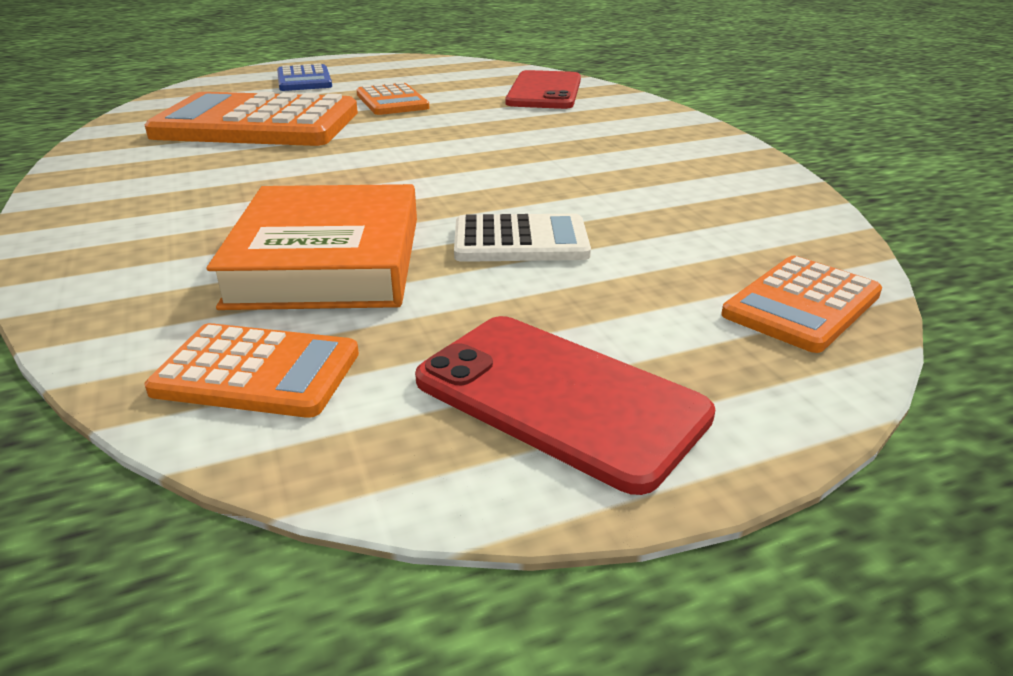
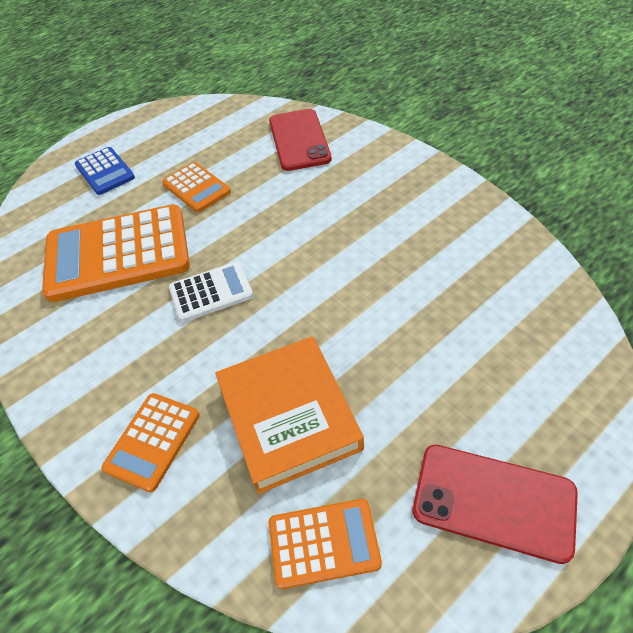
camera: 15 degrees left, 20 degrees up
white calculator [454,214,591,262] -> white calculator moved to [169,262,253,322]
orange calculator [721,256,882,353] -> orange calculator moved to [102,393,200,492]

